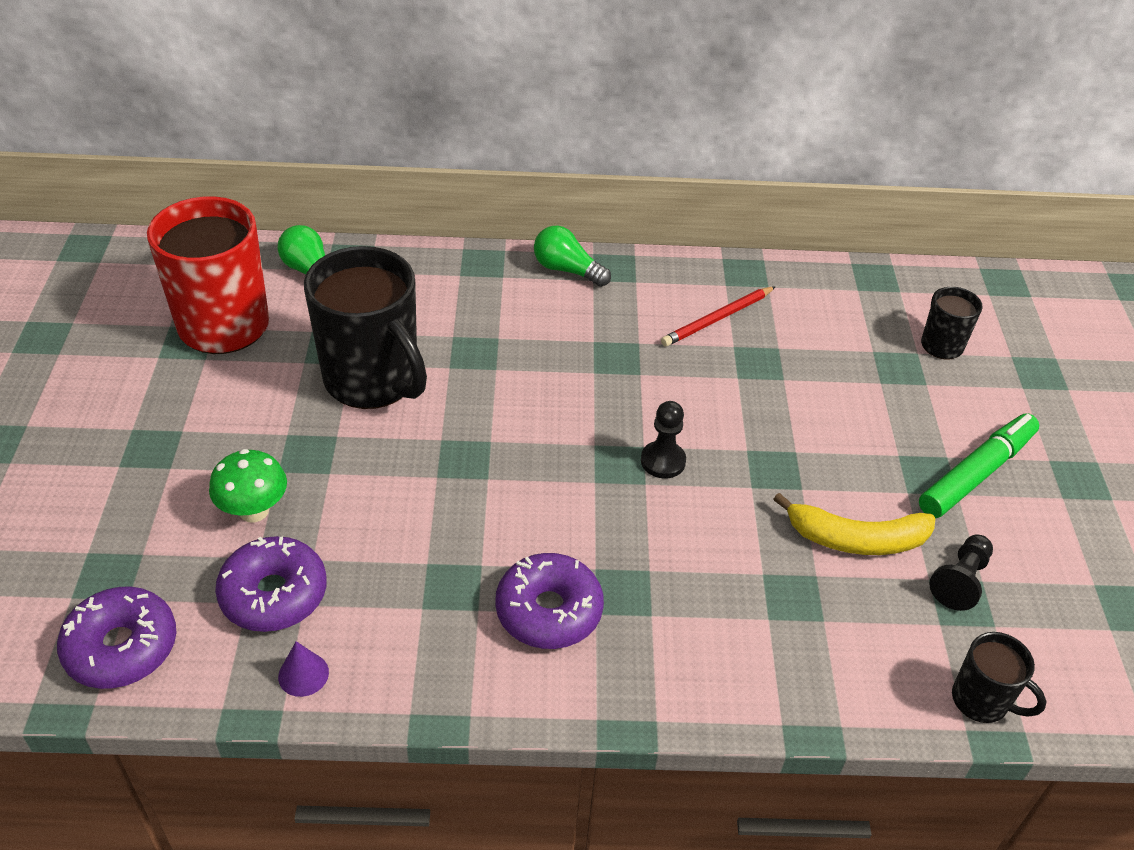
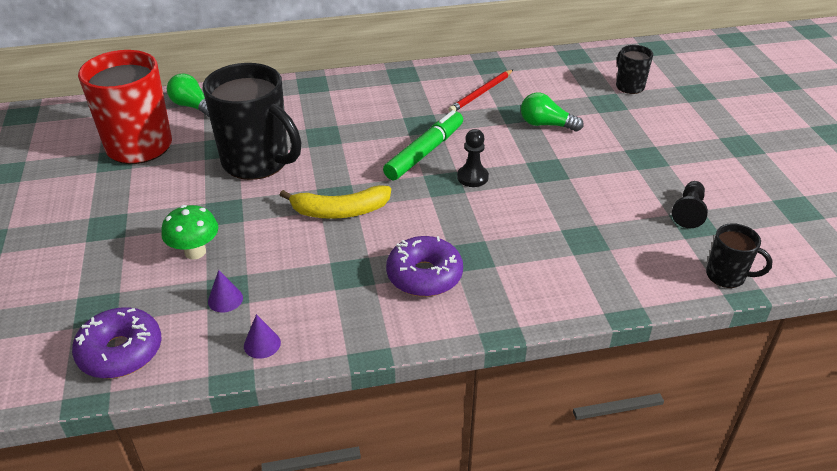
camera: 10 degrees left, 5 degrees down
purple donut [215,536,327,632] -> purple cone [208,270,243,312]
green light bulb [534,225,611,287] -> green light bulb moved to [521,92,584,131]
yellow banana [773,493,935,555] -> yellow banana moved to [280,185,391,219]
green marker [919,413,1039,518] -> green marker moved to [383,110,463,180]

